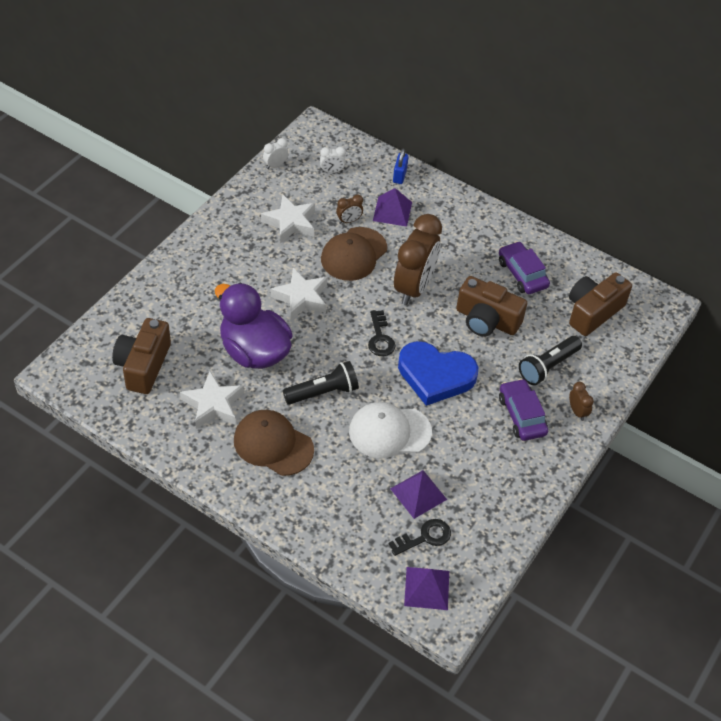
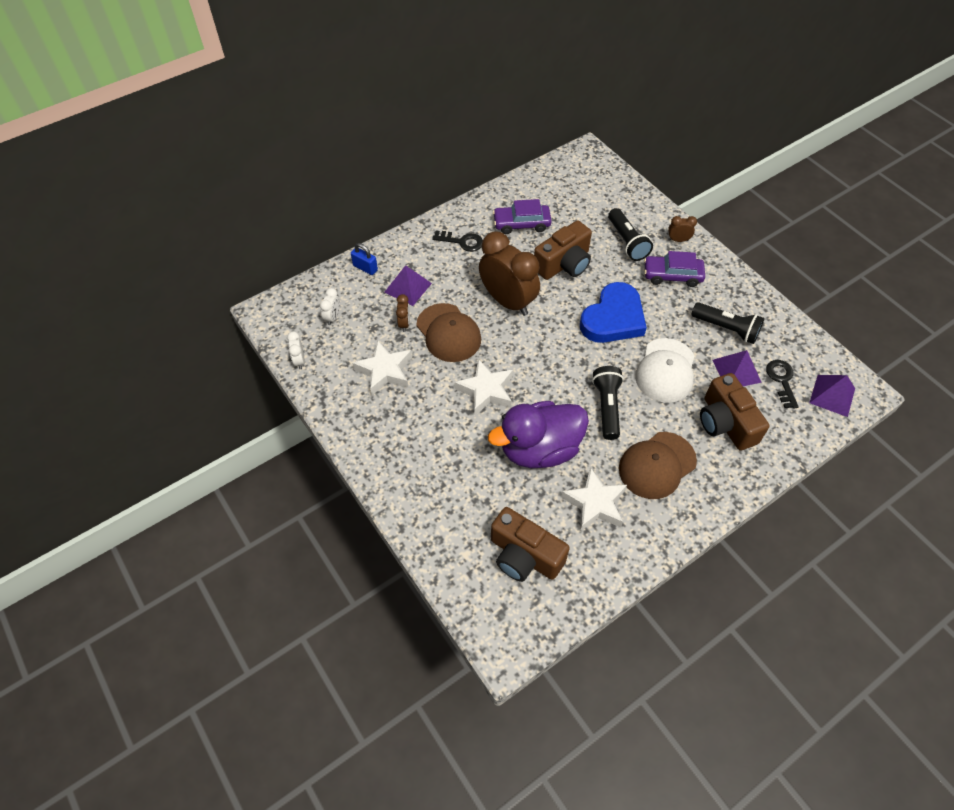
camera: 65 degrees left, 5 degrees up
black key [368,310,396,356] -> black key moved to [432,230,483,252]
brown camera [569,272,632,336] -> brown camera moved to [700,373,769,451]
none -> black flashlight [691,302,764,344]

